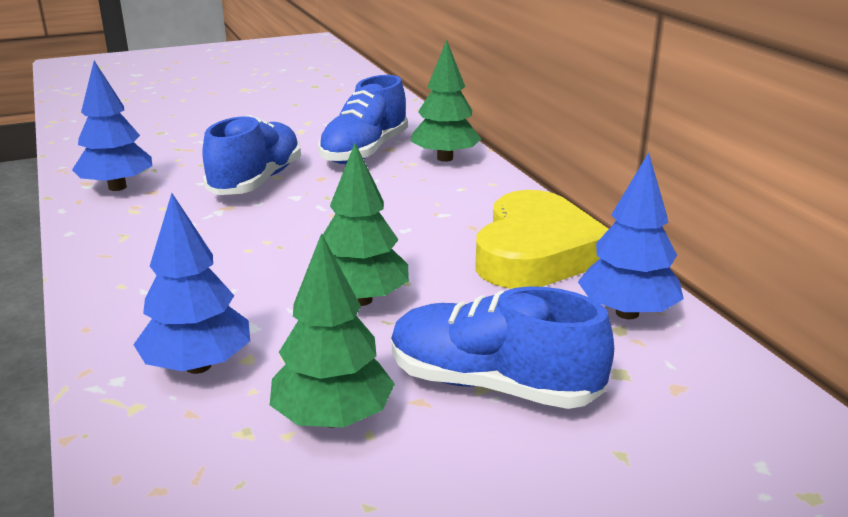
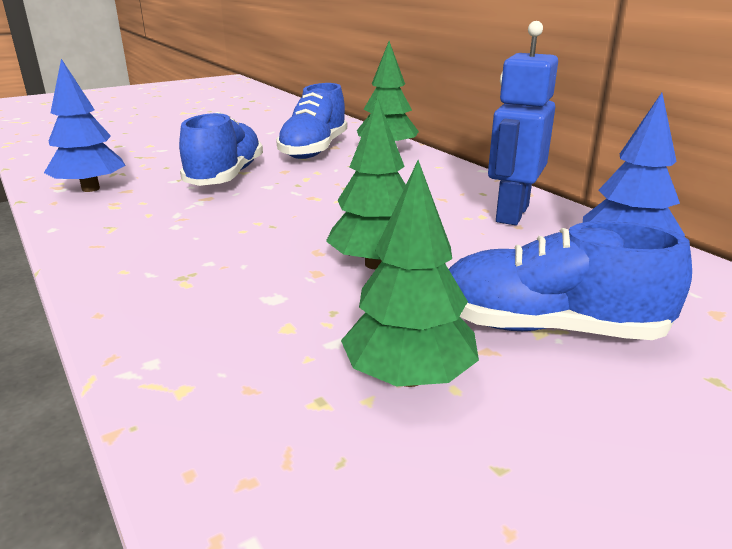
camera: 10 degrees left, 0 degrees up
blue tree [133,193,250,374] -> none
yellow heart [475,190,608,289] -> blue robot [488,21,558,225]

